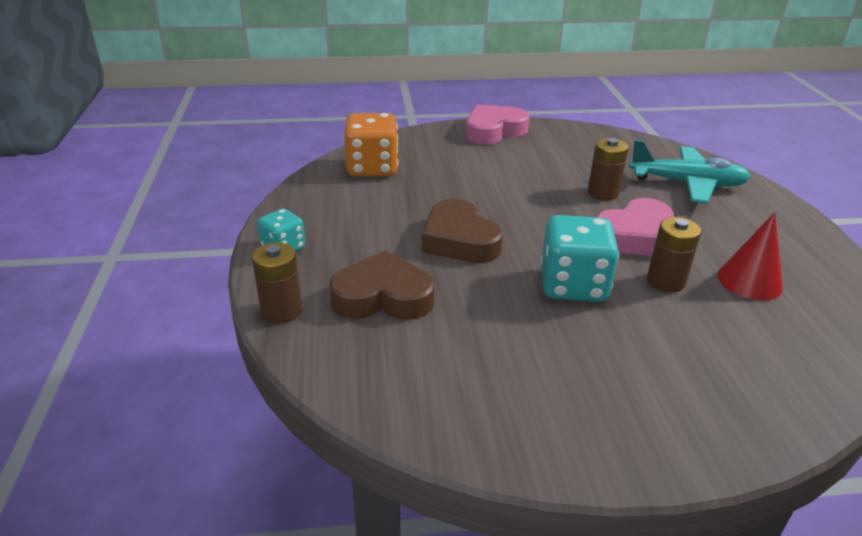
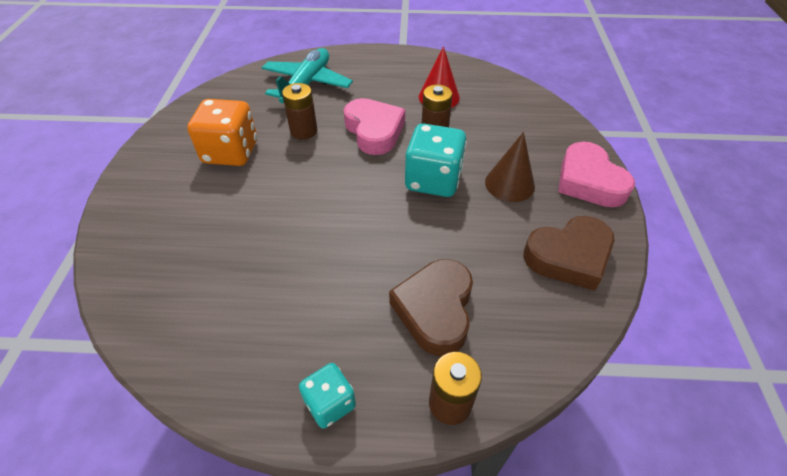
camera: 80 degrees left, 15 degrees up
orange dice [343,113,399,176] -> orange dice moved to [187,99,257,166]
brown heart [422,198,503,263] -> brown heart moved to [523,216,614,291]
pink heart [466,105,530,145] -> pink heart moved to [558,142,635,207]
none -> brown cone [485,132,535,202]

